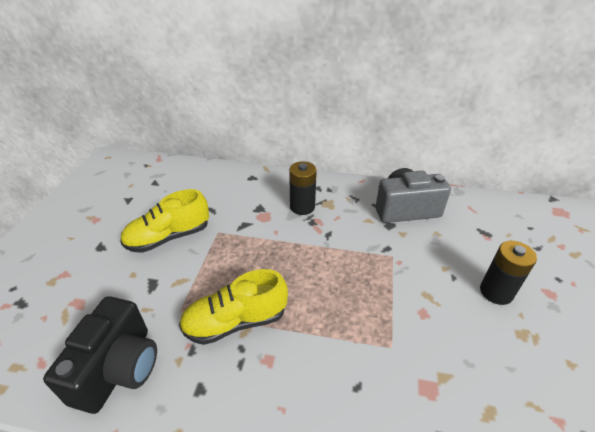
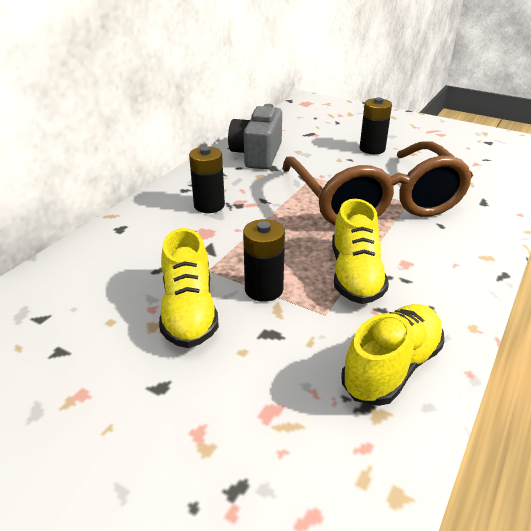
camera: 70 degrees left, 5 degrees down
black camera [43,296,157,414] -> yellow shoe [341,304,444,406]
none -> black battery [243,219,285,302]
none -> brown glasses [282,141,473,225]

